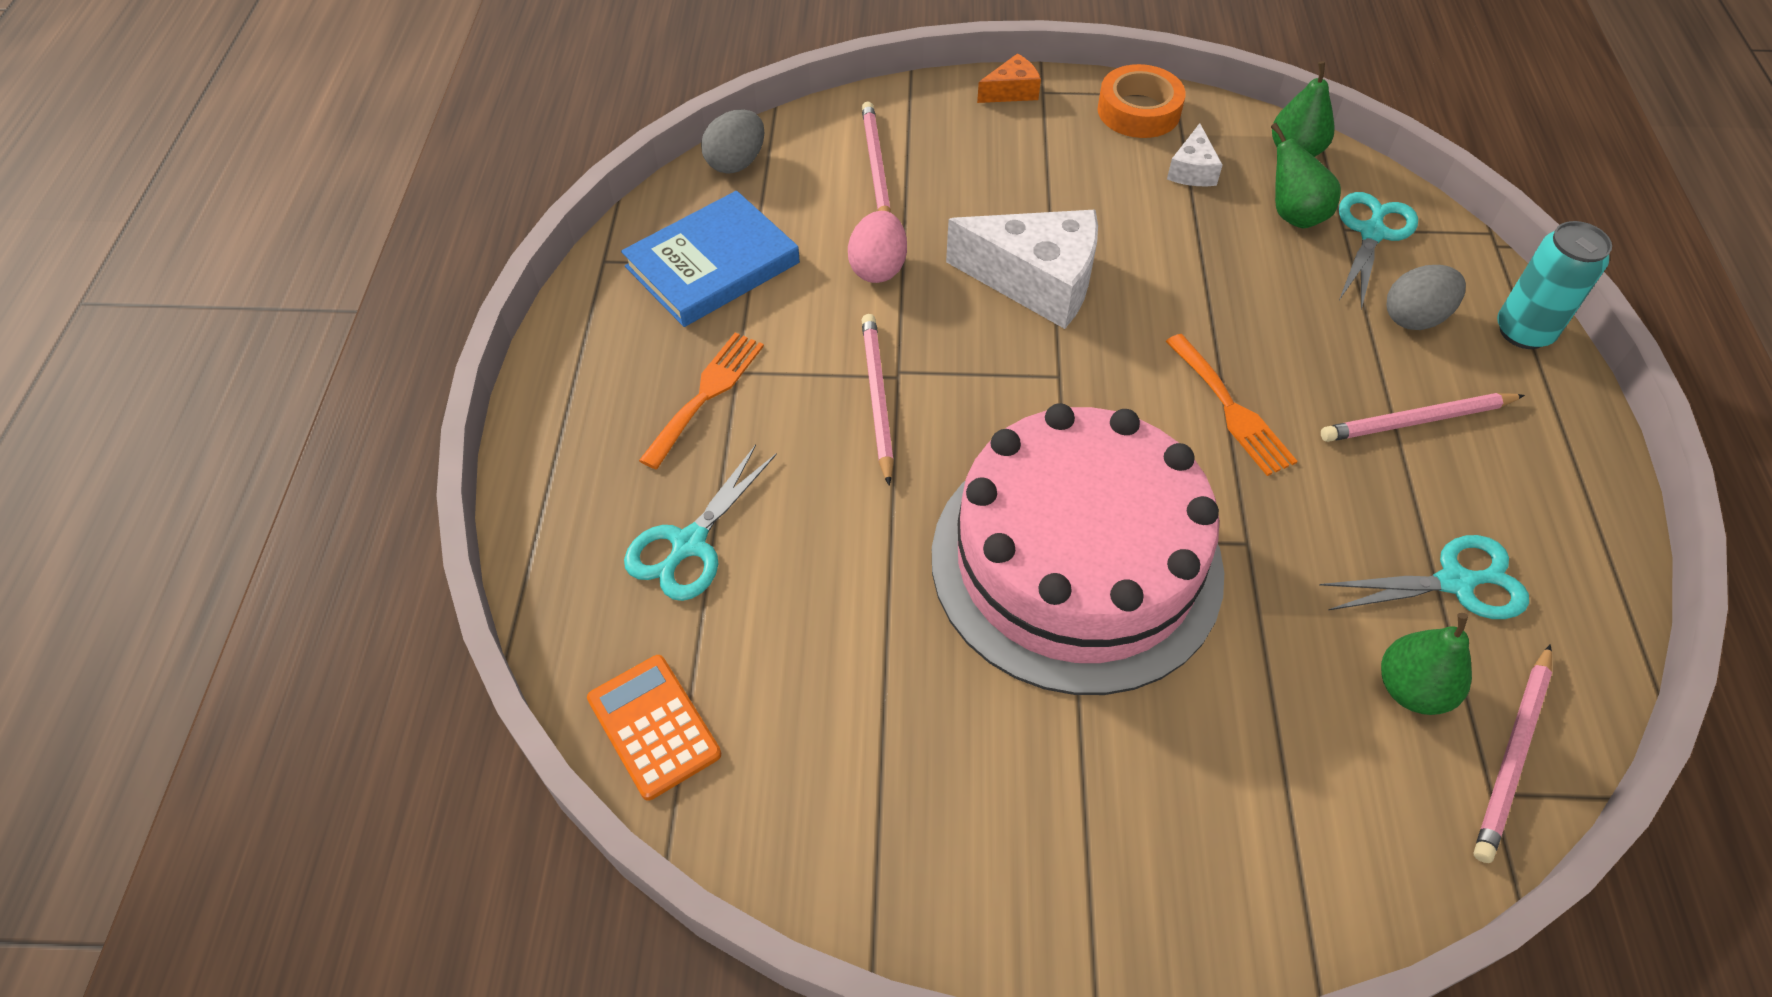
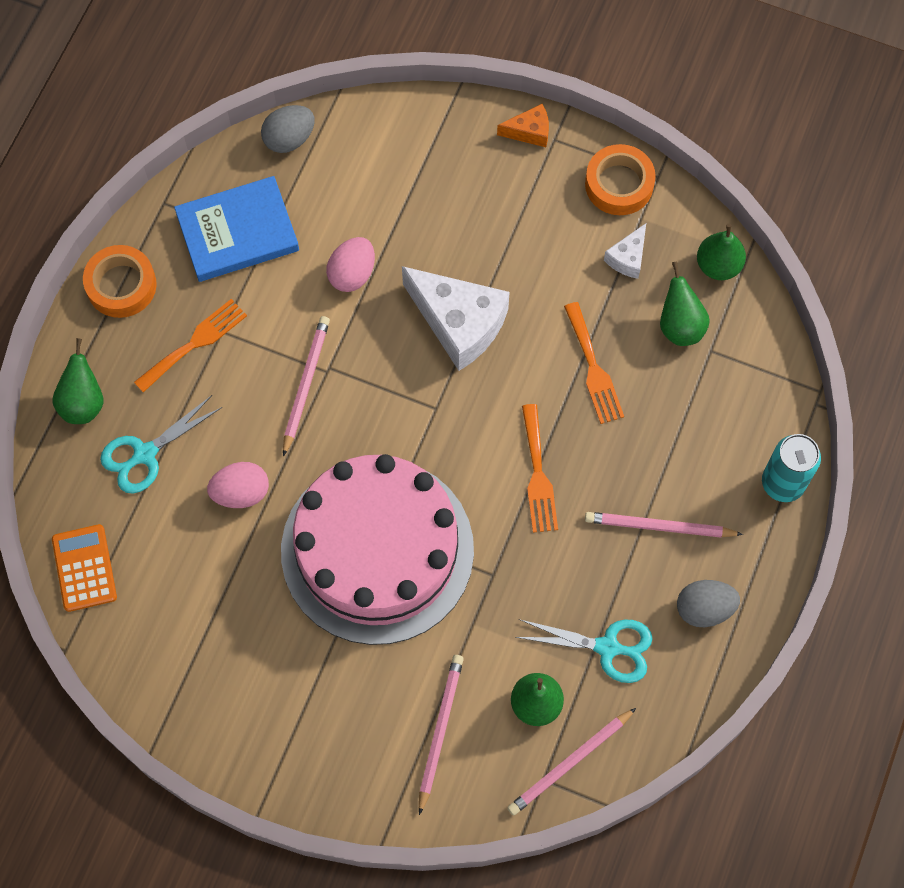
camera: 20 degrees right, 15 degrees up
pink pencil [862,102,891,212] -> pink pencil moved to [419,655,464,815]
turquoise scissors [1339,192,1418,309] -> none
grey egg [1386,265,1466,330] -> grey egg moved to [677,580,740,627]
none -> green pear [53,338,104,424]
none -> orange tape [83,245,157,318]
none -> pink egg [207,462,269,508]
none -> orange fork [564,302,624,424]

